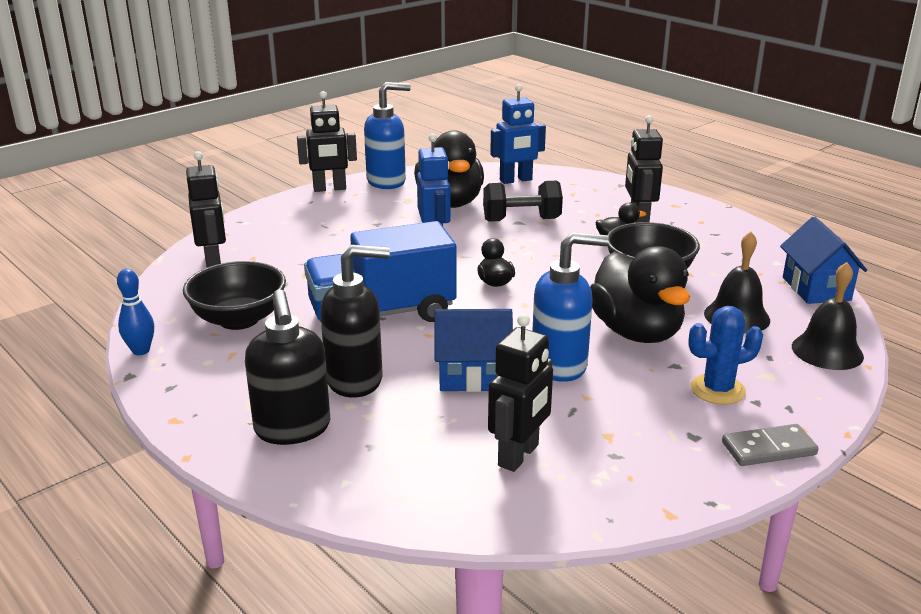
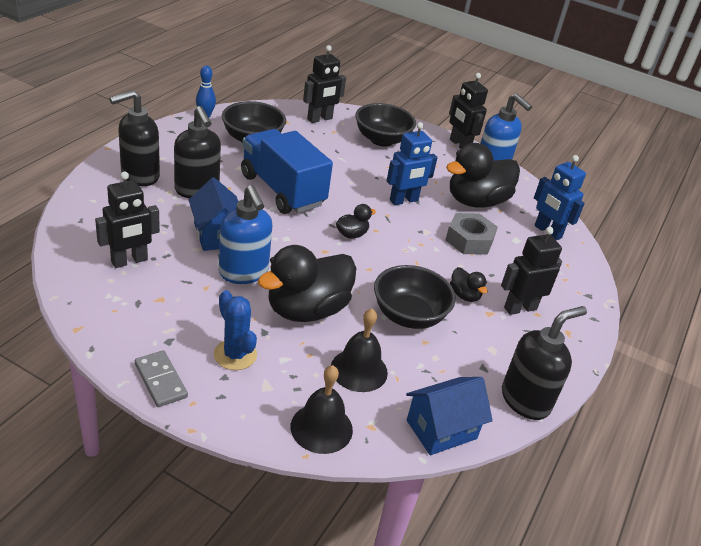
camera: 65 degrees right, 10 degrees up
black dumbbell [483,180,563,222] -> grey nut [445,213,498,254]
black robot [488,314,553,472] -> black robot turned 45 degrees counterclockwise [95,172,160,268]
none -> black bowl [355,103,416,146]
none -> black soap dispenser [502,306,587,420]

